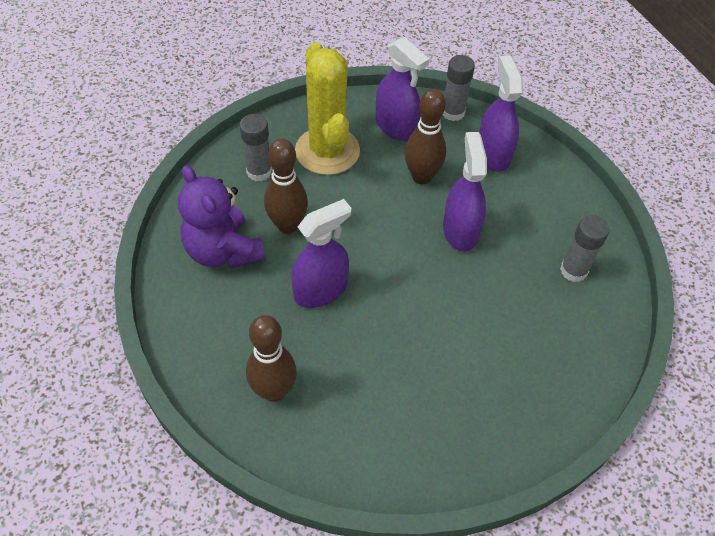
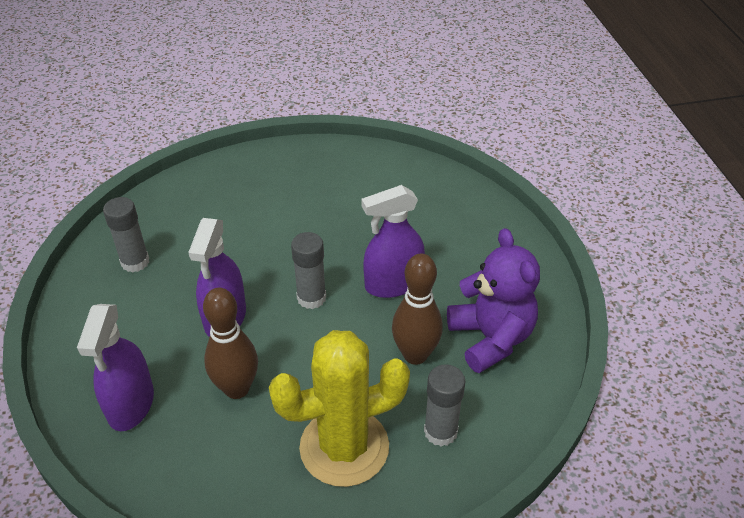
camera: 165 degrees left, 10 degrees down
brown bowling pin [246,315,297,402] -> none
yellow cactus [295,43,360,175] -> yellow cactus turned 75 degrees clockwise [269,330,410,487]
purple spray bottle [376,37,429,141] -> none
grey glue stick [442,55,475,121] -> grey glue stick moved to [291,232,326,309]

